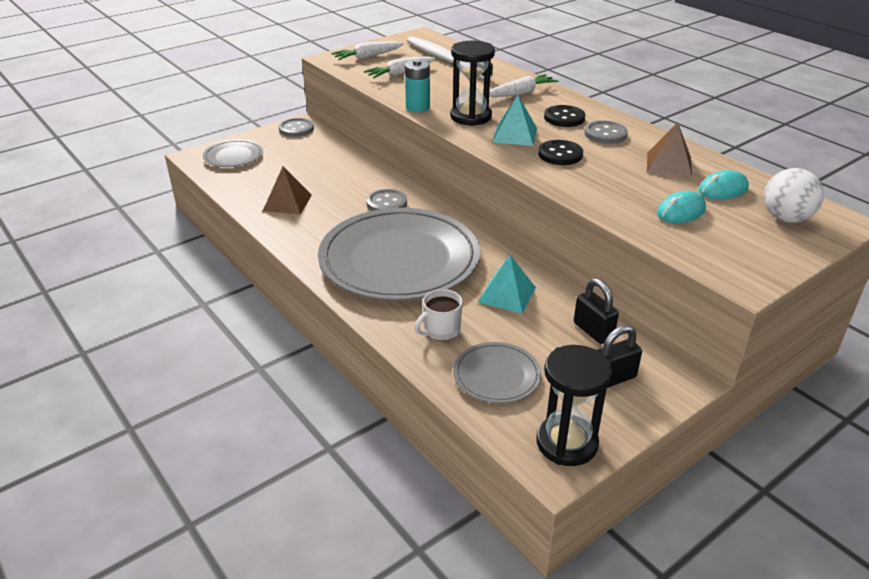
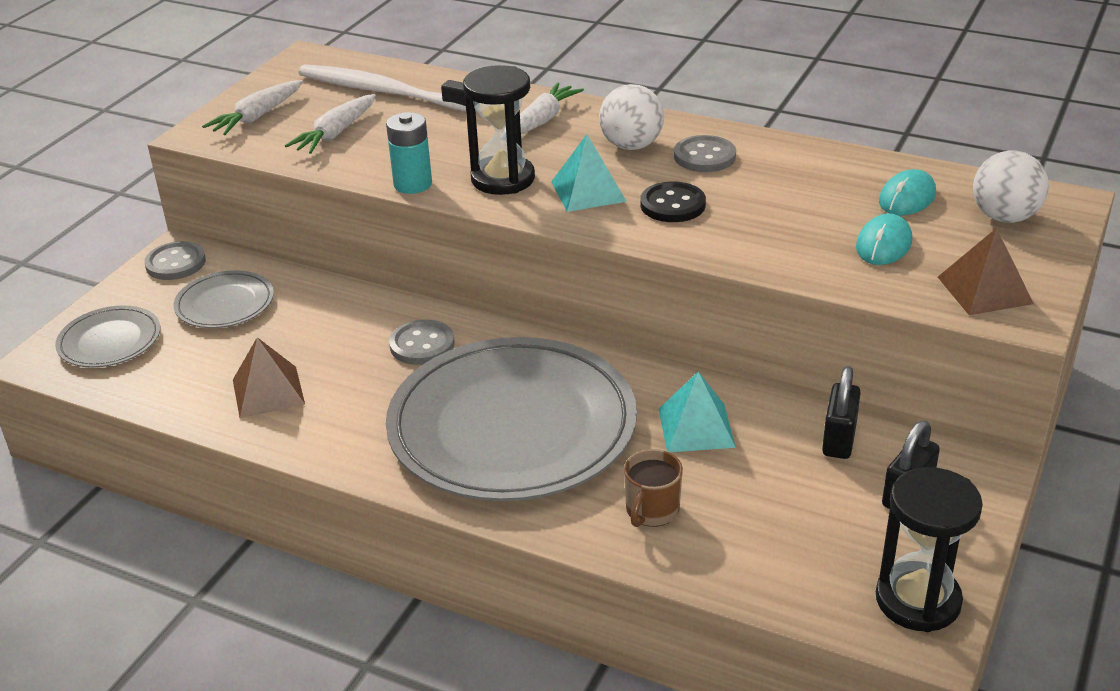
camera: 25 degrees left, 0 degrees up
white mug [415,289,463,341] -> brown mug [624,449,683,527]
grey plate [453,342,541,403] -> grey plate moved to [173,270,274,328]
black button [544,105,586,127] -> white ball [599,84,664,150]
black padlock [574,278,619,344] -> black padlock turned 75 degrees clockwise [822,366,861,459]
brown pyramid [647,122,692,177] -> brown pyramid moved to [938,228,1034,315]

